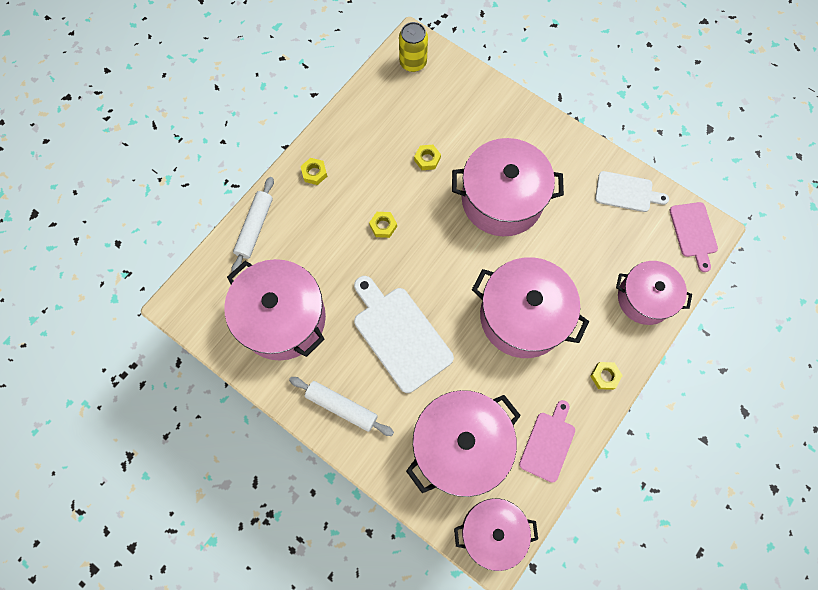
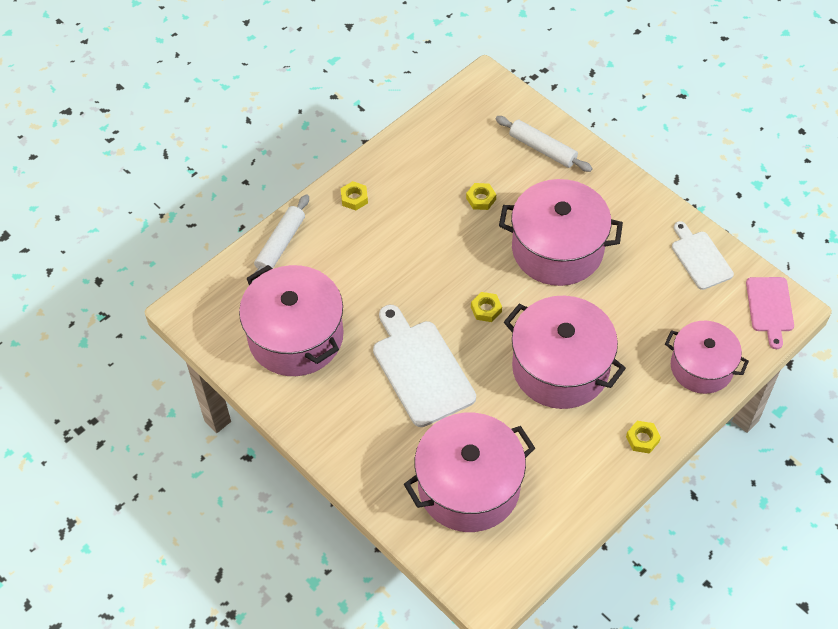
camera: 10 degrees right, 15 degrees down
white rolling pin [289,377,394,436] -> white rolling pin moved to [495,116,593,172]
yellow nut [369,212,397,238] -> yellow nut moved to [471,292,502,322]
yellow can [399,22,428,72] -> none
pink pot [454,498,538,571] -> none
pink cutting board [519,400,575,483] -> none
white cutting board [595,171,669,212] -> white cutting board turned 135 degrees counterclockwise [672,221,734,290]

